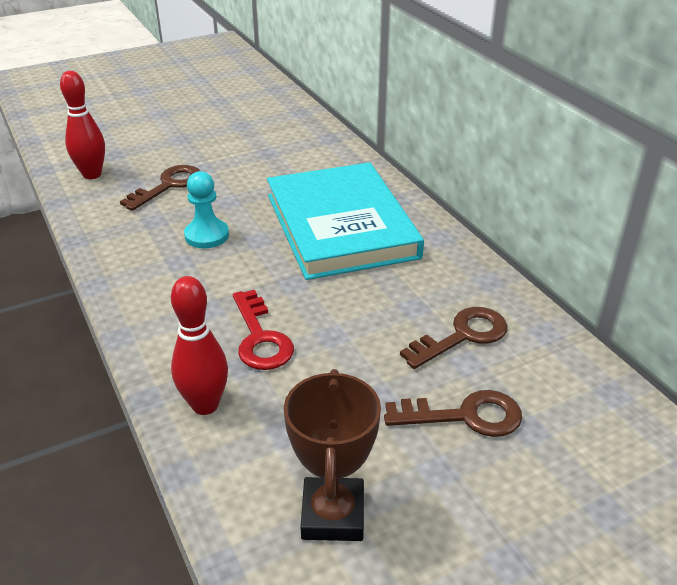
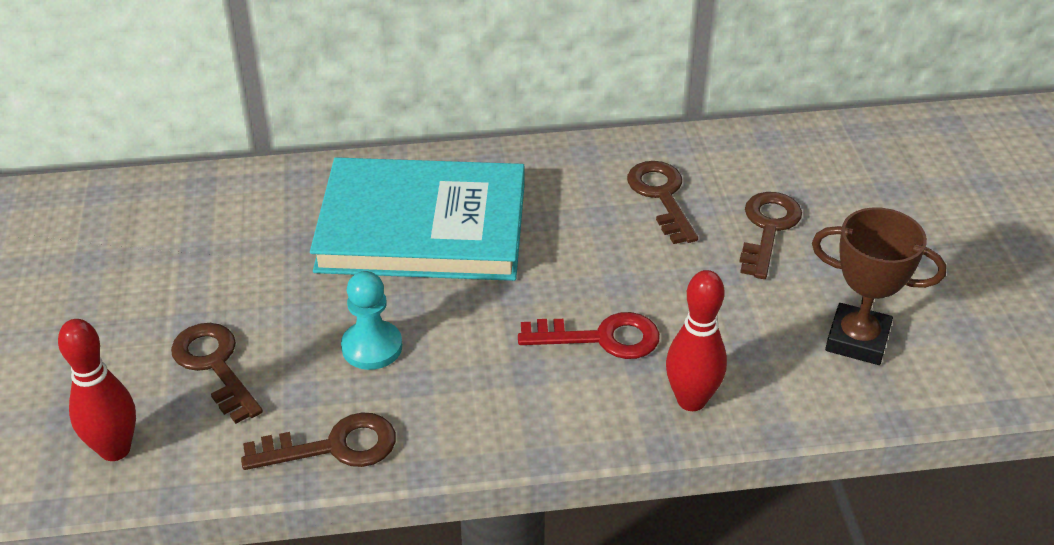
camera: 70 degrees left, 5 degrees up
none -> brown key [241,412,396,470]

